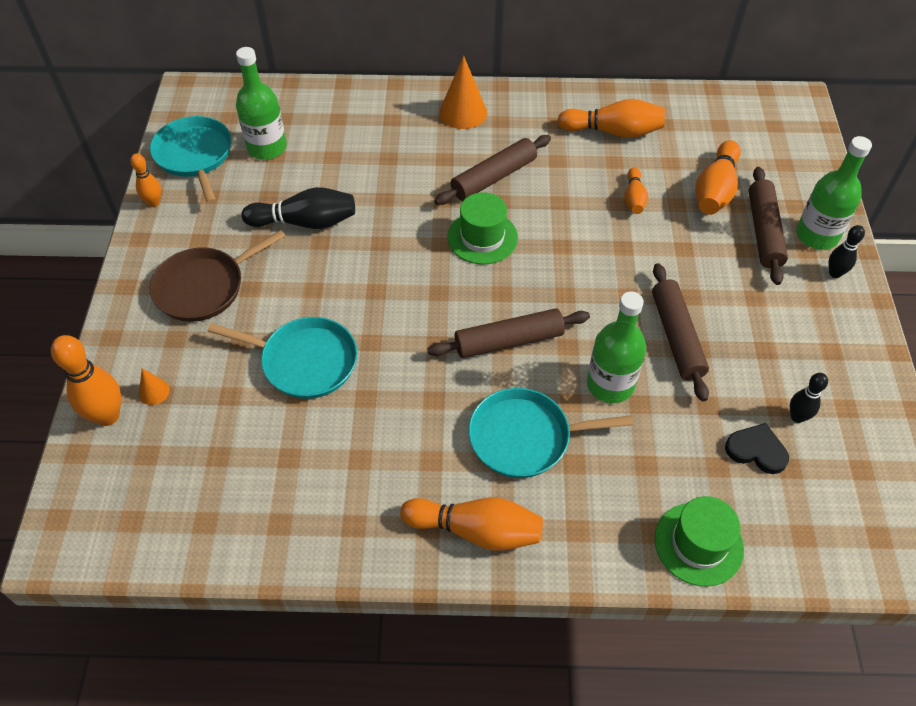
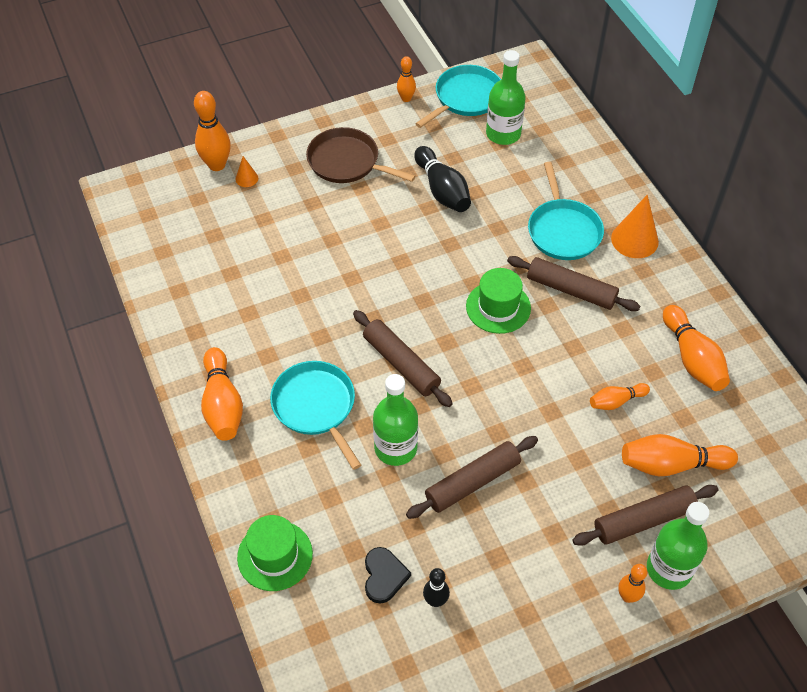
camera: 65 degrees right, 0 degrees up
turquoise pan [207,317,357,399] -> turquoise pan moved to [528,162,604,260]
black bowling pin [829,225,865,278] -> orange bowling pin [618,564,647,603]

